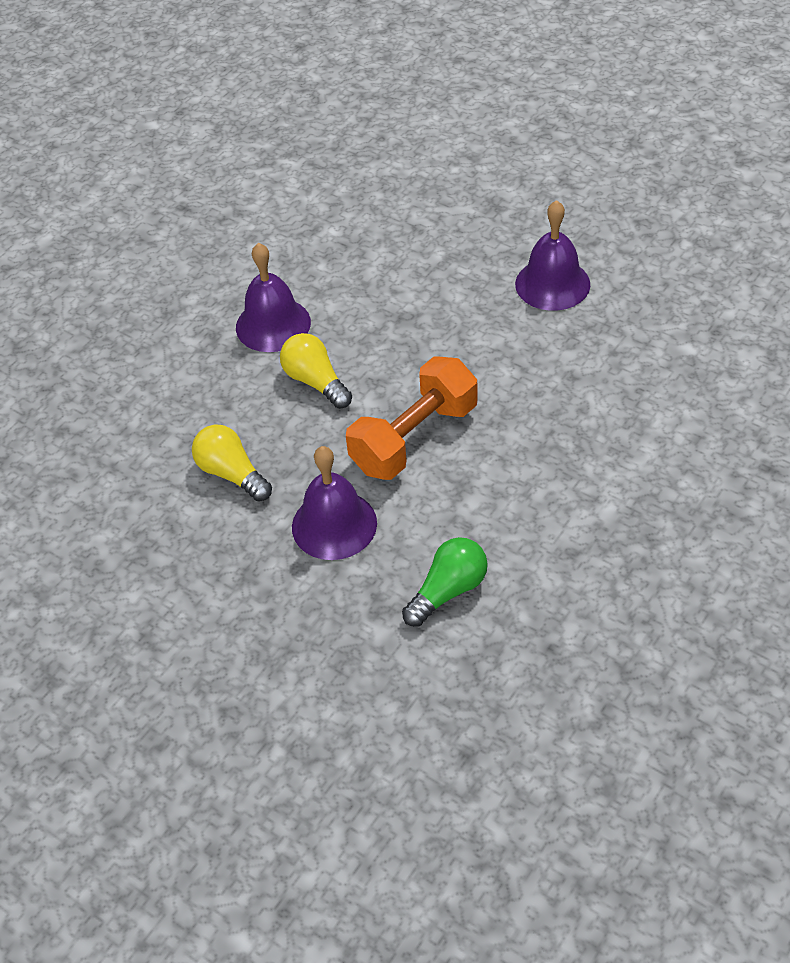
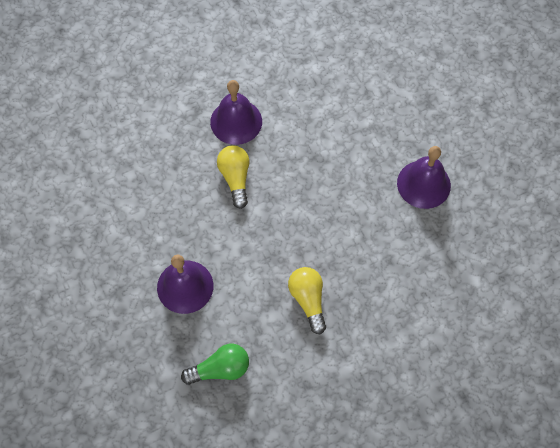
camera: 25 degrees right, 15 degrees up
yellow light bulb [192,425,272,502] -> yellow light bulb moved to [288,267,326,334]
orange dumbbell [346,356,478,480] -> none

